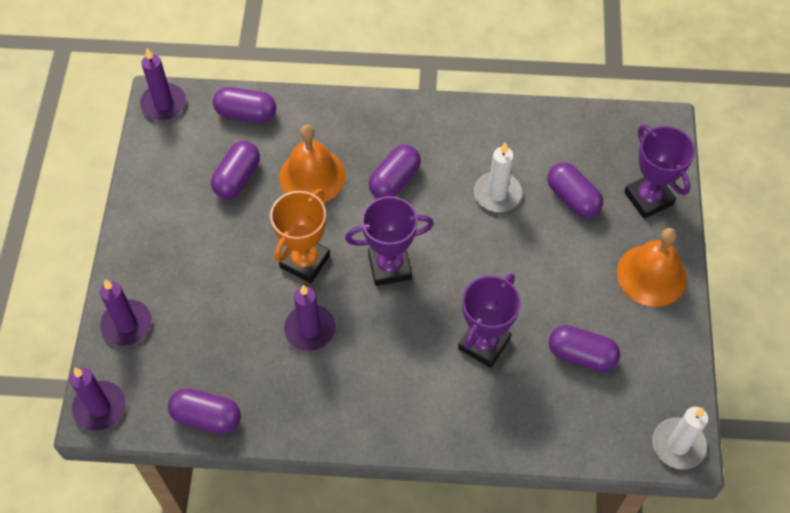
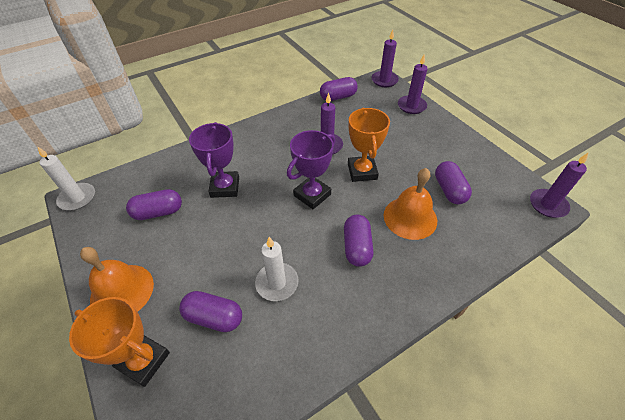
camera: 145 degrees right, 10 degrees down
purple capsule [213,87,276,123] -> none
purple trophy [624,125,695,219] -> orange trophy [69,297,170,387]

